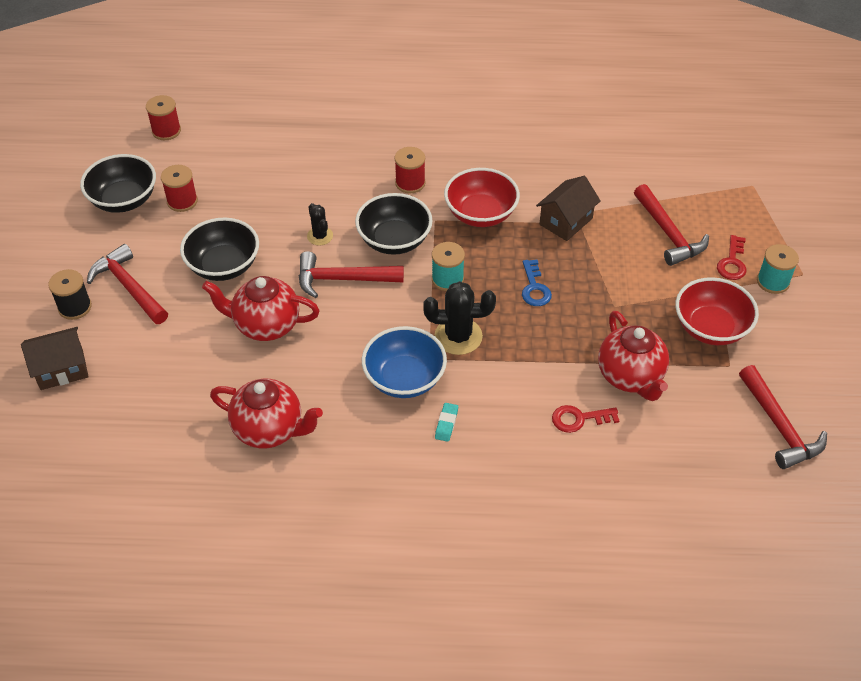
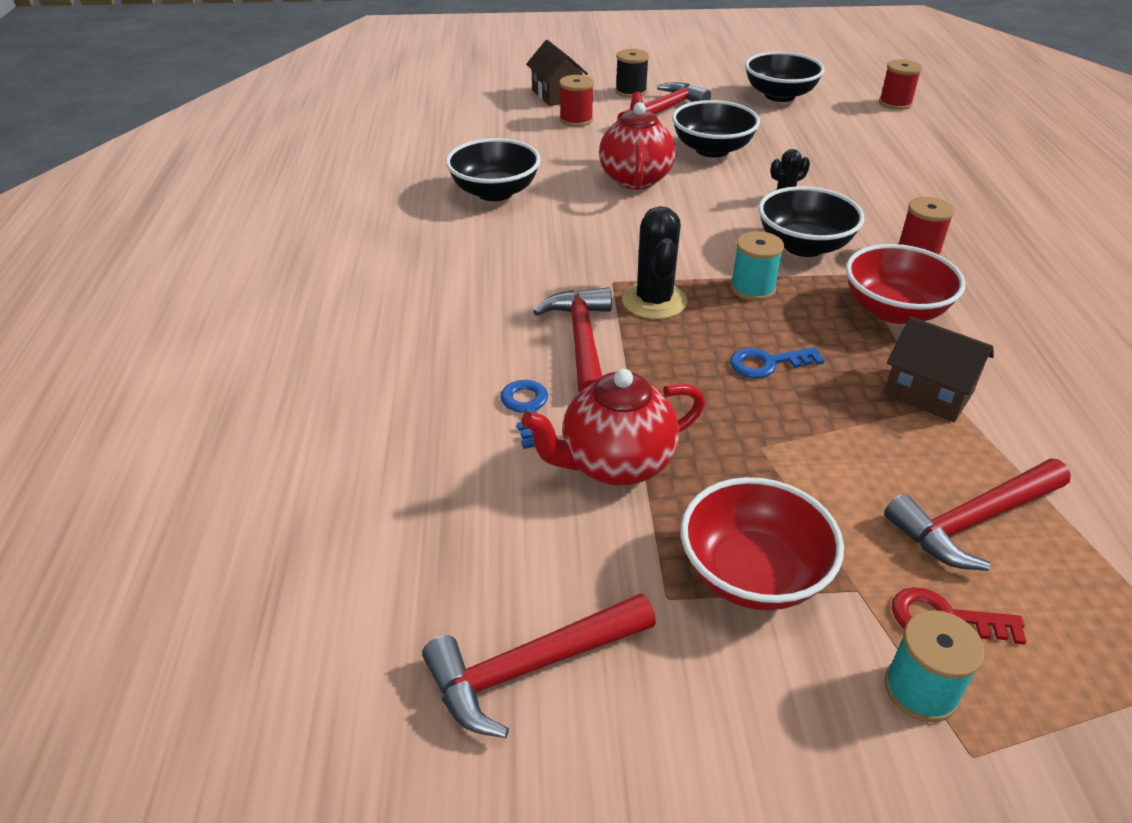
camera: 85 degrees right, 10 degrees down
red spool [161,165,198,212] -> red spool moved to [560,75,594,127]
red teapot [210,379,323,448] -> black bowl [446,138,541,201]
red hammer [299,251,404,298] -> red hammer moved to [533,287,612,393]
blue bowl [362,326,447,398] -> none
turquoise eraser [435,403,458,442] -> none
red key [552,405,620,433] -> blue key [500,380,548,449]

